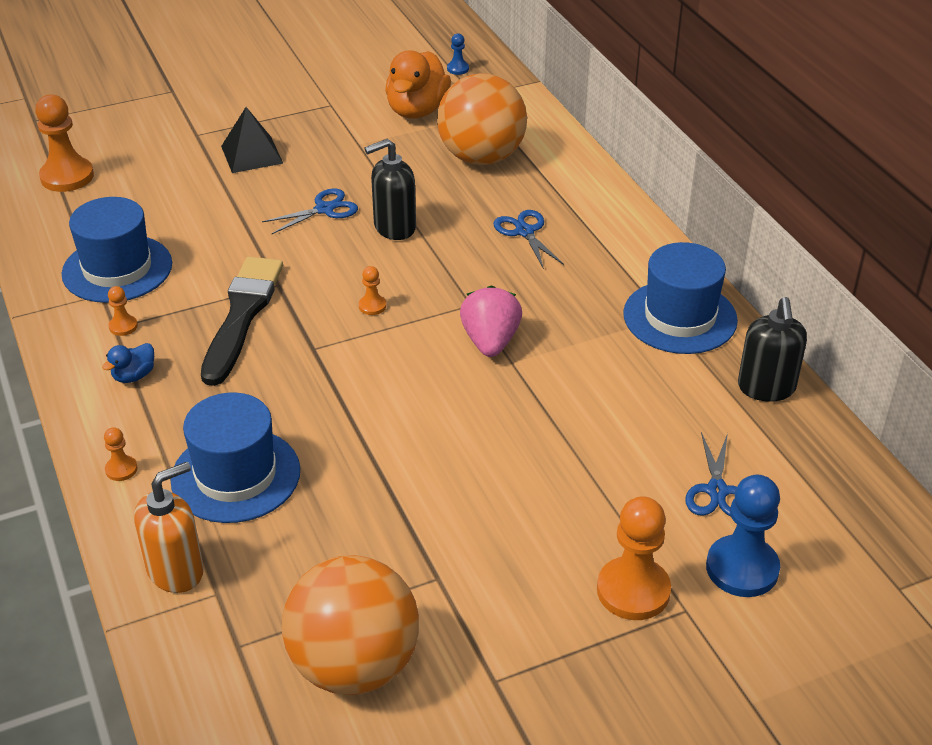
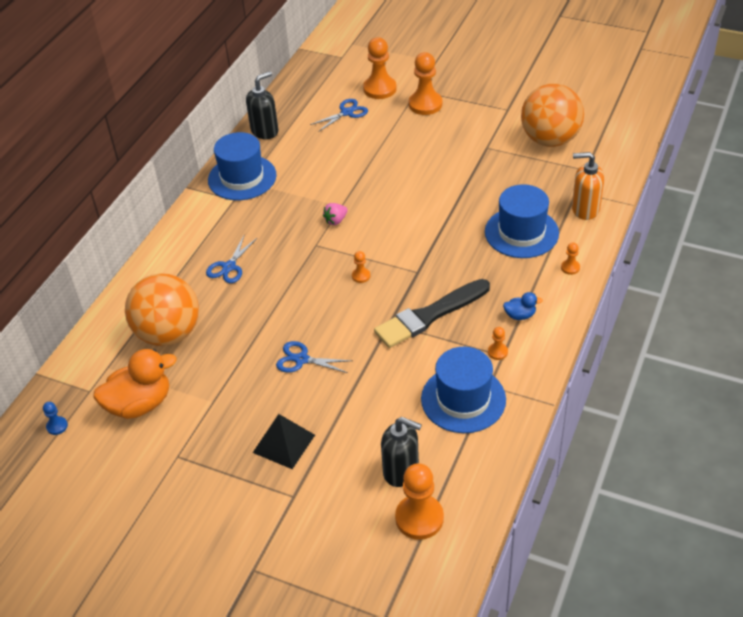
camera: 130 degrees left, 5 degrees up
black soap dispenser [364,139,416,240] -> black soap dispenser moved to [381,417,422,487]
pink strawberry [460,285,522,357] -> pink strawberry [323,203,348,225], size x0.59
blue pawn [706,475,780,597] -> orange pawn [363,37,396,99]

